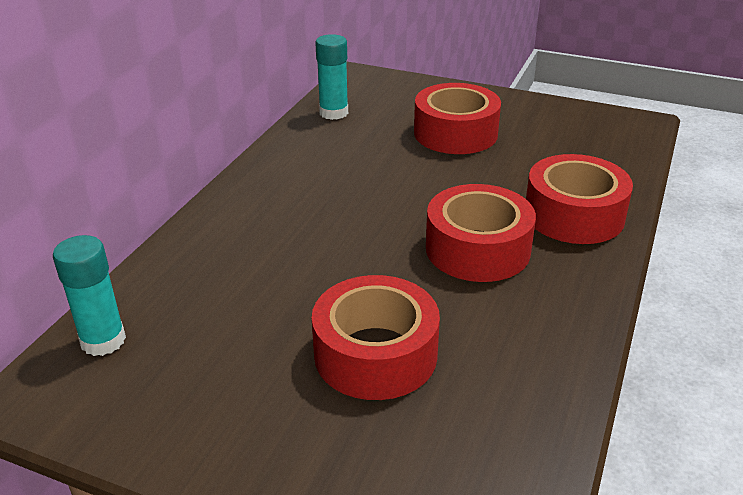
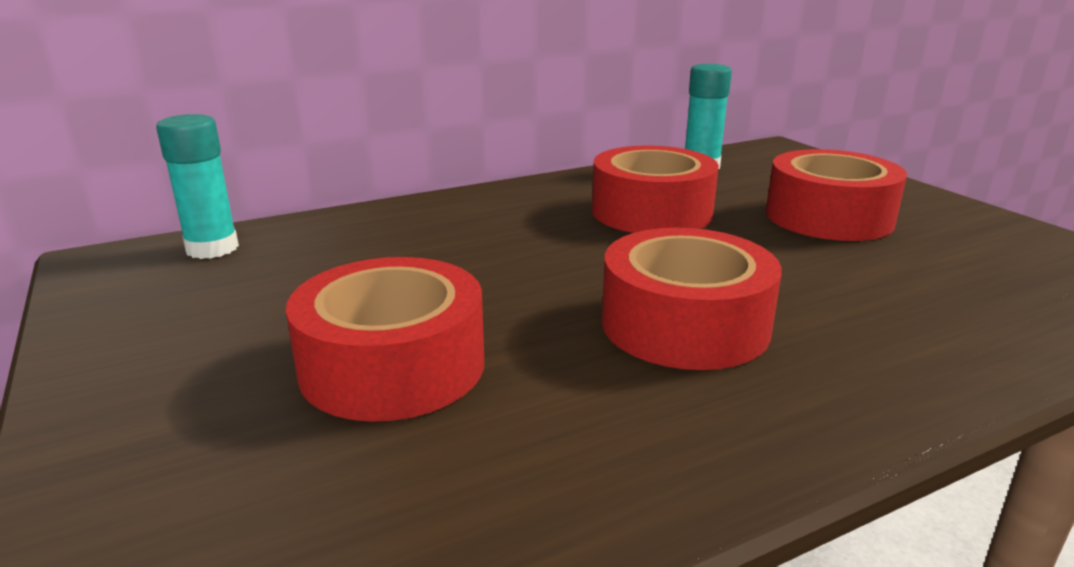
camera: 40 degrees right, 10 degrees down
red tape [526,154,633,244] -> red tape moved to [592,145,719,233]

